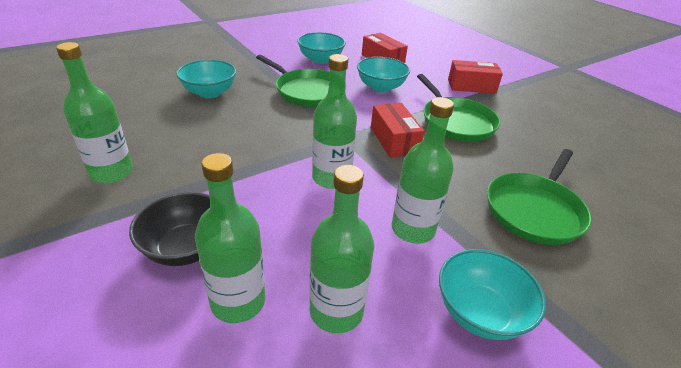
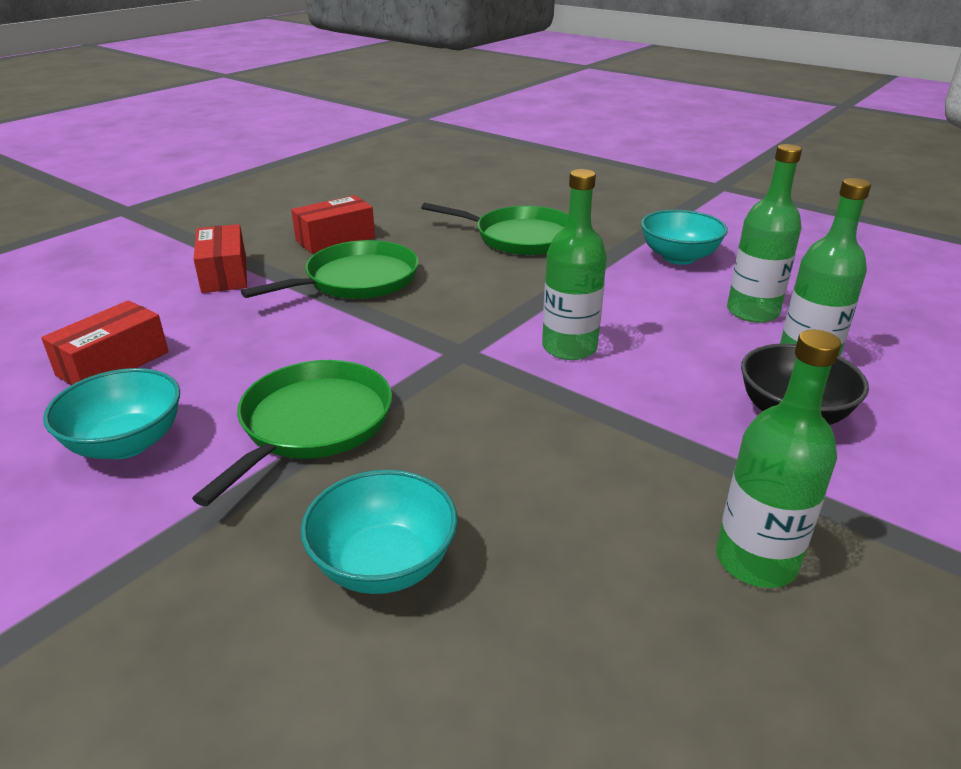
camera: 105 degrees left, 5 degrees down
turquoise bowl [357,57,410,93] -> none
red box [371,103,424,158] -> red box moved to [291,195,375,254]
green bottle [392,97,454,244] -> none

